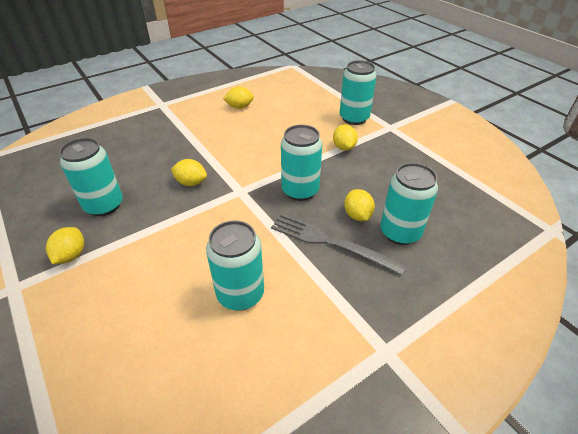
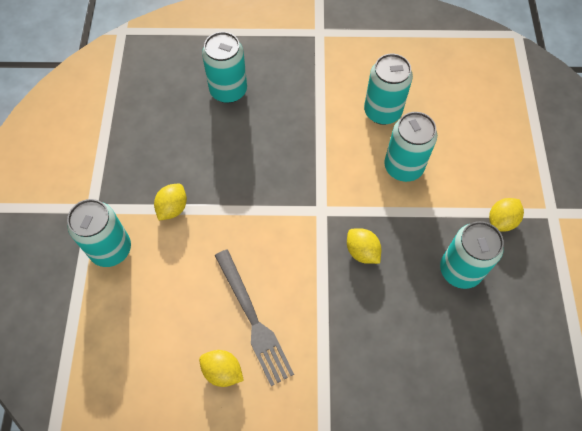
camera: 145 degrees left, 20 degrees up
grey fork [271,213,406,275] -> grey fork moved to [215,249,294,386]
turquoise can [281,125,322,201] -> turquoise can moved to [384,112,437,182]
yellow lemon [344,189,375,221] -> none

